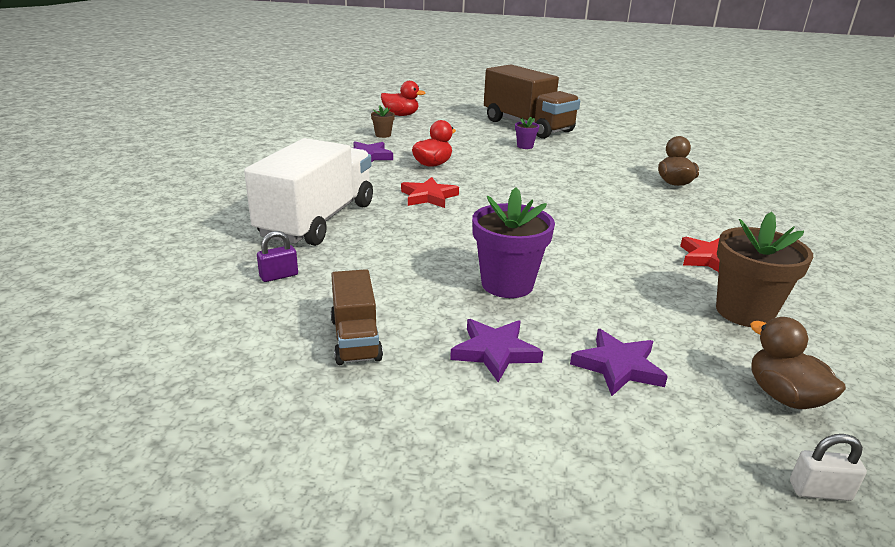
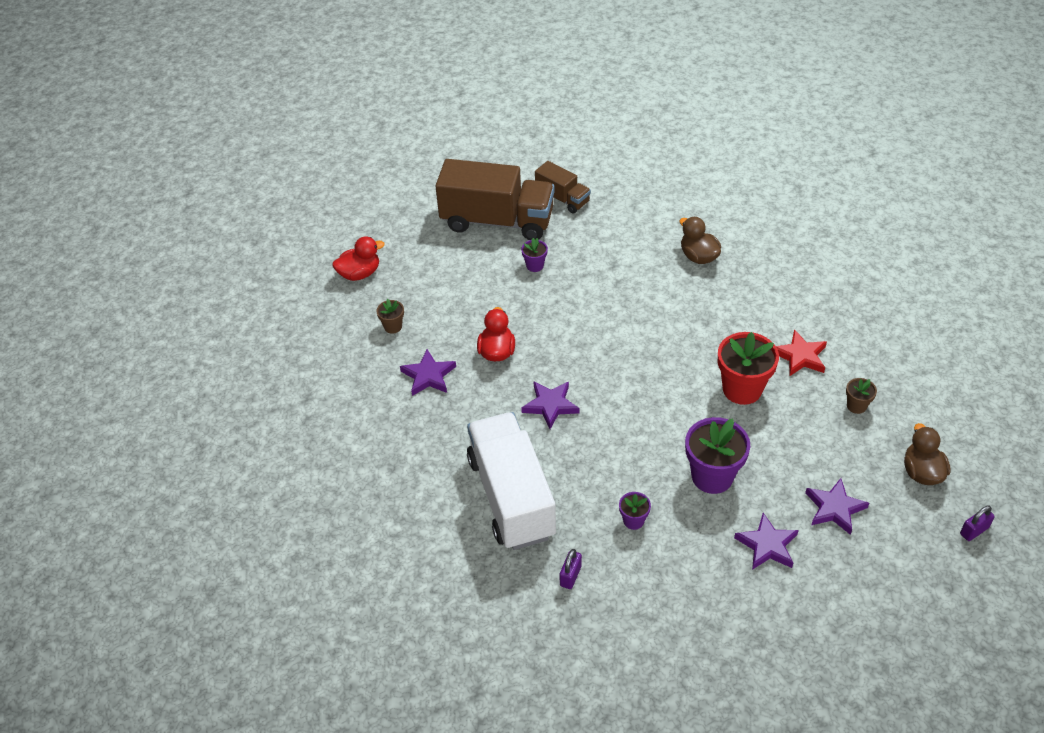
camera: 35 degrees left, 20 degrees up
brown truck [331,269,383,365] -> brown truck moved to [535,161,591,213]
red star [401,177,459,208] -> purple star [521,382,579,429]
brown flower pot [716,211,813,327] -> brown flower pot [846,378,877,414], size x0.49
brown duck [750,317,846,409] -> brown duck turned 60 degrees clockwise [904,423,951,485]
white padlock [790,434,867,501] -> purple padlock [960,505,995,541]
none -> purple flower pot [619,492,651,530]
none -> red flower pot [718,332,779,405]

